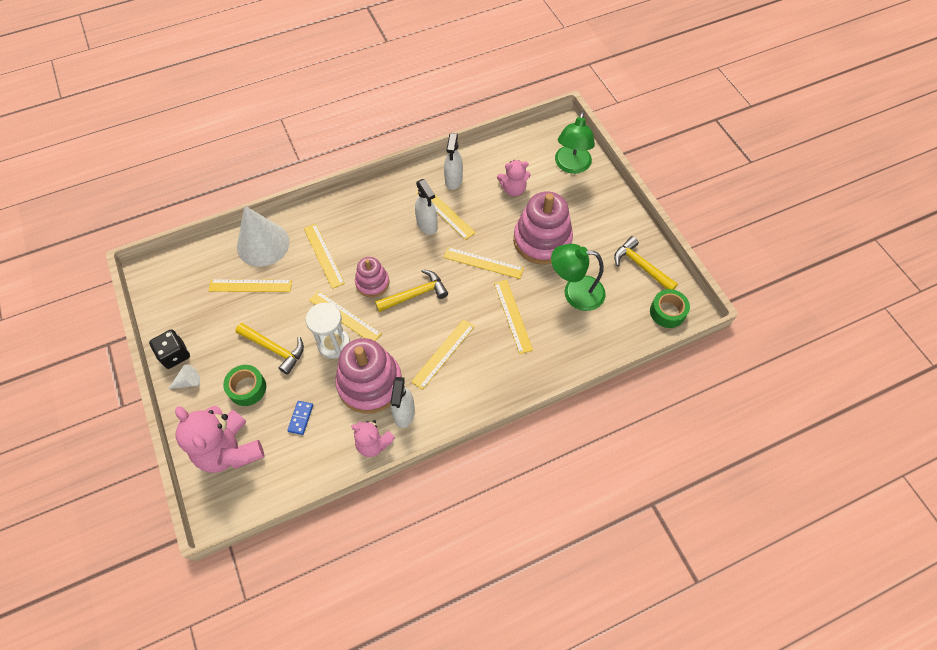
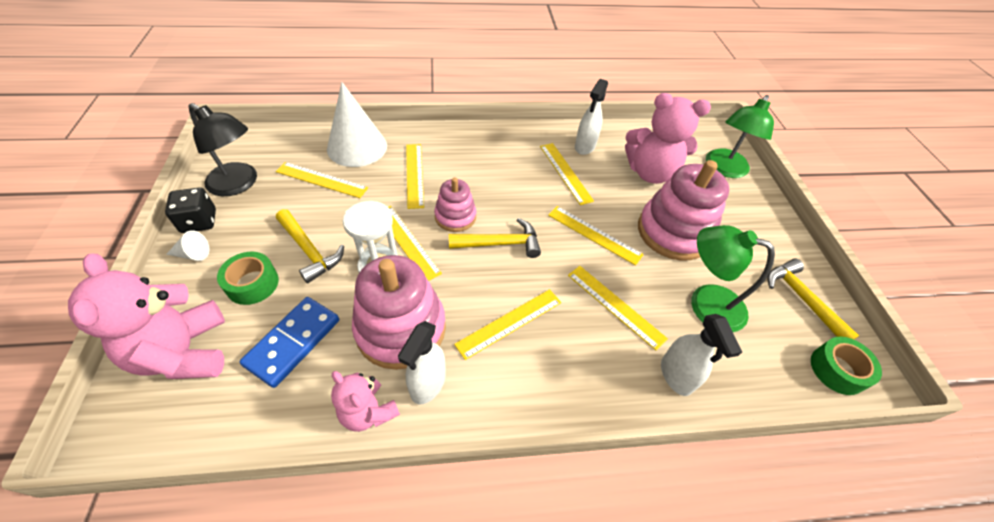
camera: 15 degrees right, 10 degrees down
blue domino [287,401,313,435] -> blue domino [240,297,339,388], size x1.94
white spray bottle [415,179,437,235] -> white spray bottle moved to [661,314,742,396]
yellow ruler [494,280,533,354] -> yellow ruler turned 45 degrees counterclockwise [568,266,668,350]
pink teddy bear [497,160,531,196] -> pink teddy bear [625,93,711,184], size x1.72
none -> black lamp [188,103,257,196]

